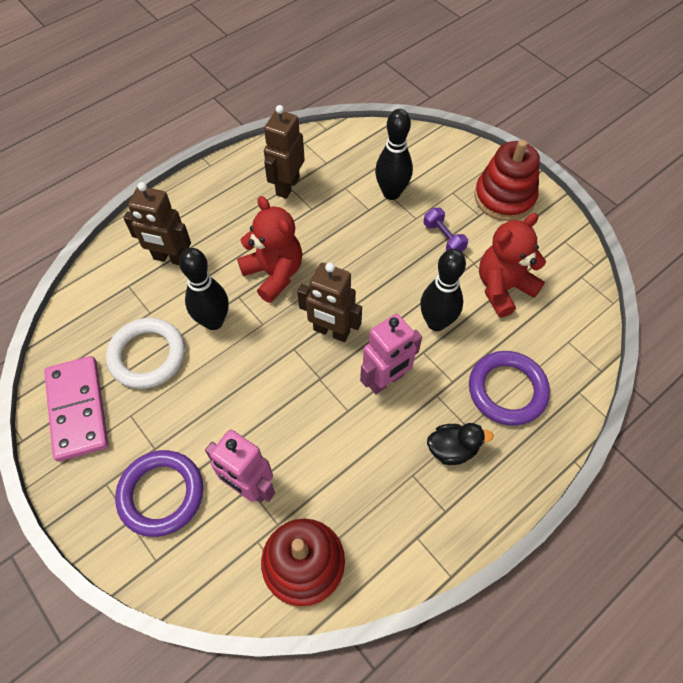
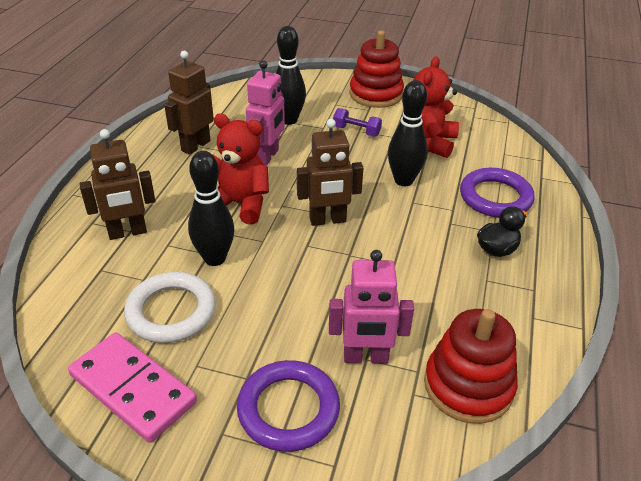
camera: 35 degrees left, 20 degrees down
brown robot [264,105,305,199] -> brown robot turned 45 degrees clockwise [164,51,214,155]
pink robot [360,314,422,394] -> pink robot moved to [246,60,285,166]

